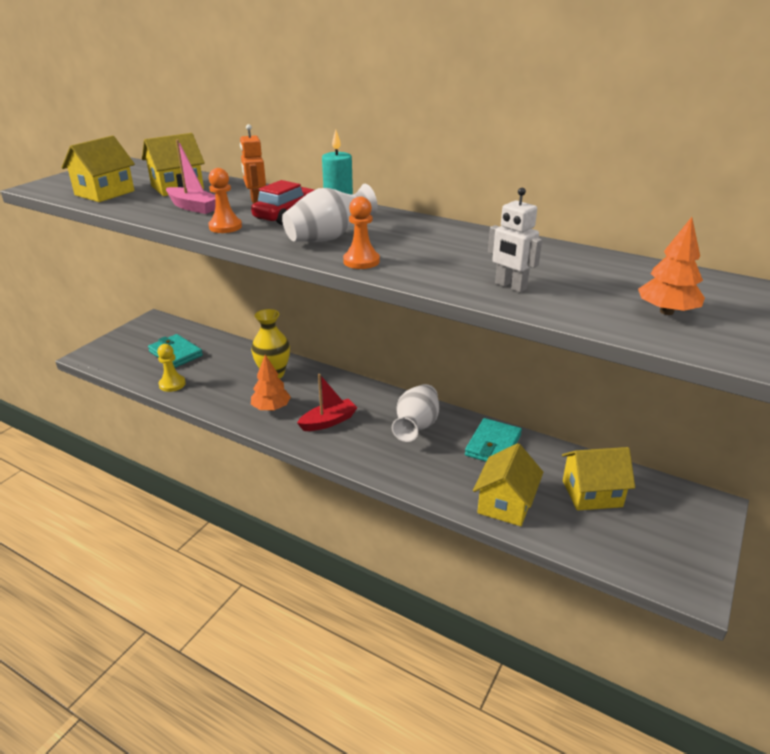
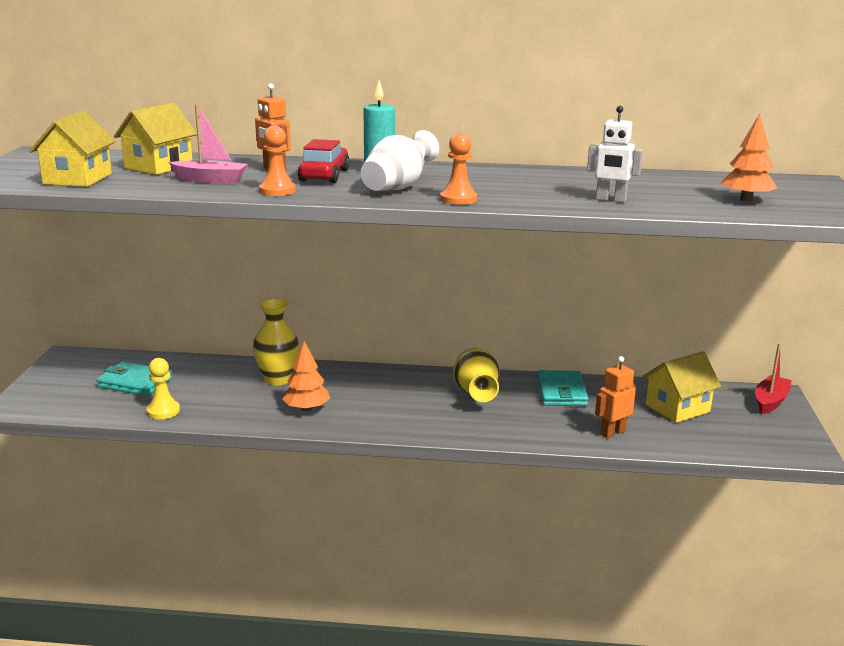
camera: 25 degrees left, 10 degrees down
red boat [297,374,358,431] -> red boat moved to [755,343,791,414]
white vase [392,384,439,442] -> yellow vase [453,348,500,402]
yellow house [473,443,543,526] -> orange robot [595,356,636,438]

